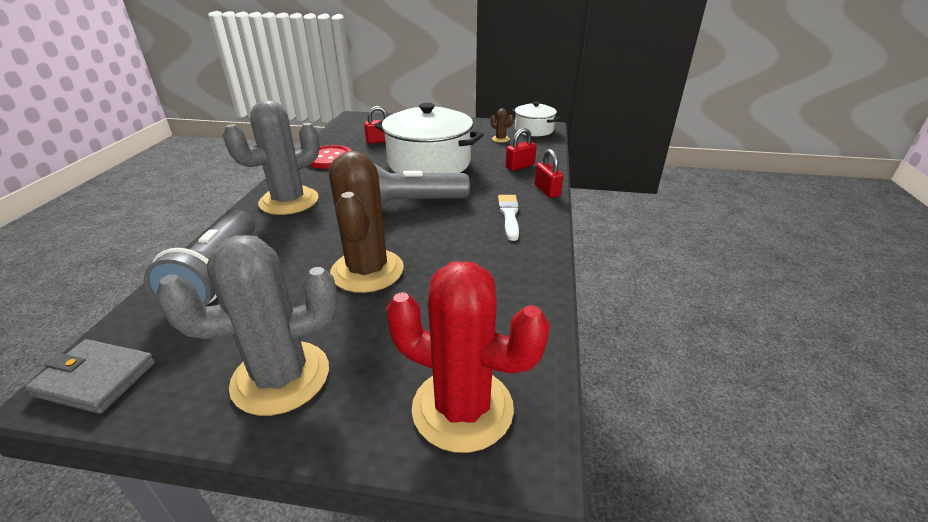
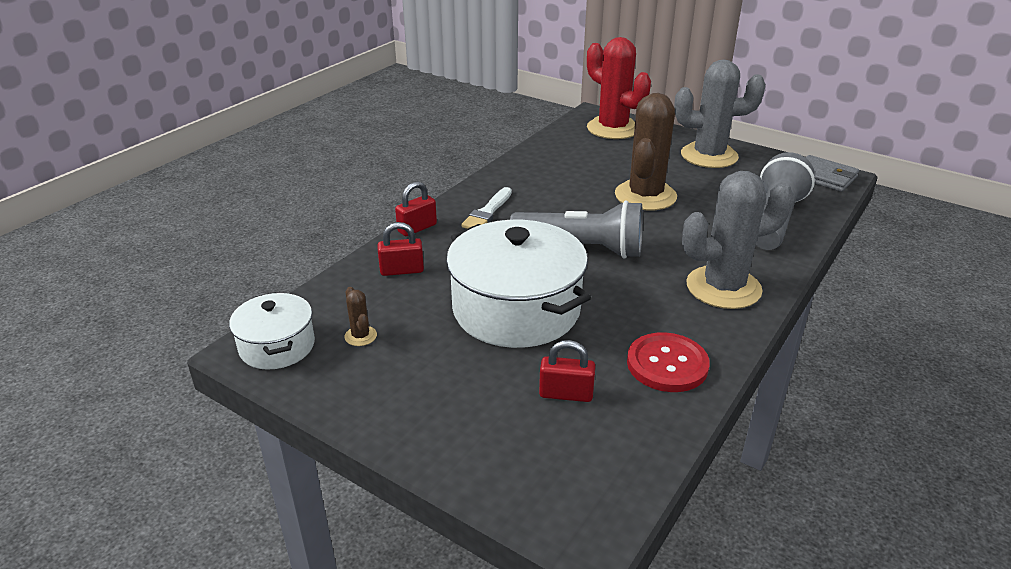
camera: 155 degrees left, 0 degrees up
red padlock [535,149,564,198] -> red padlock turned 45 degrees clockwise [395,182,437,236]

